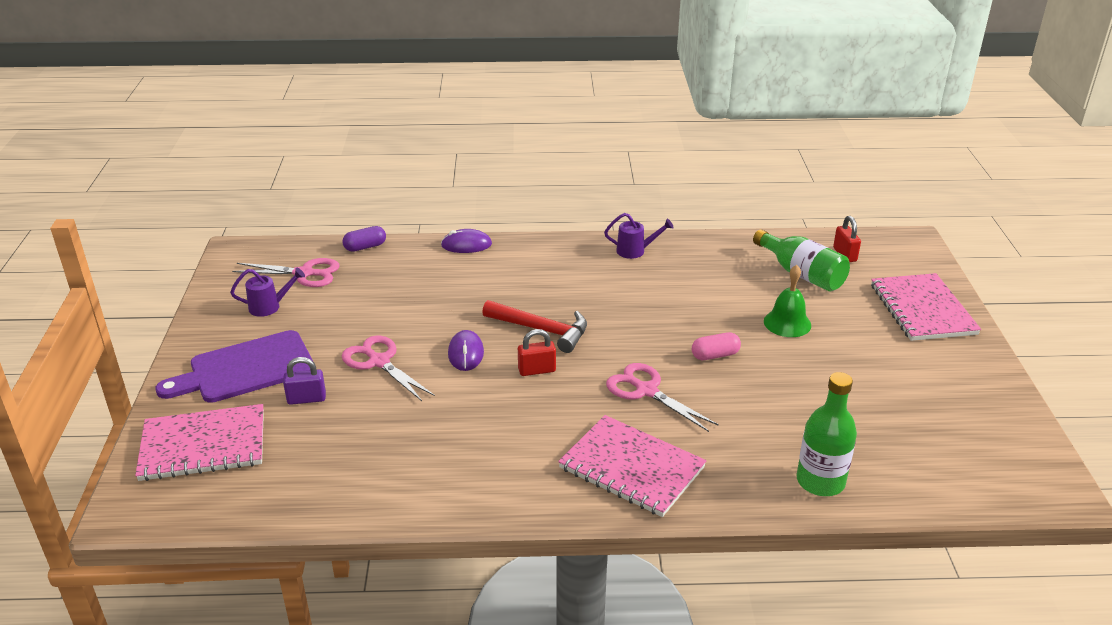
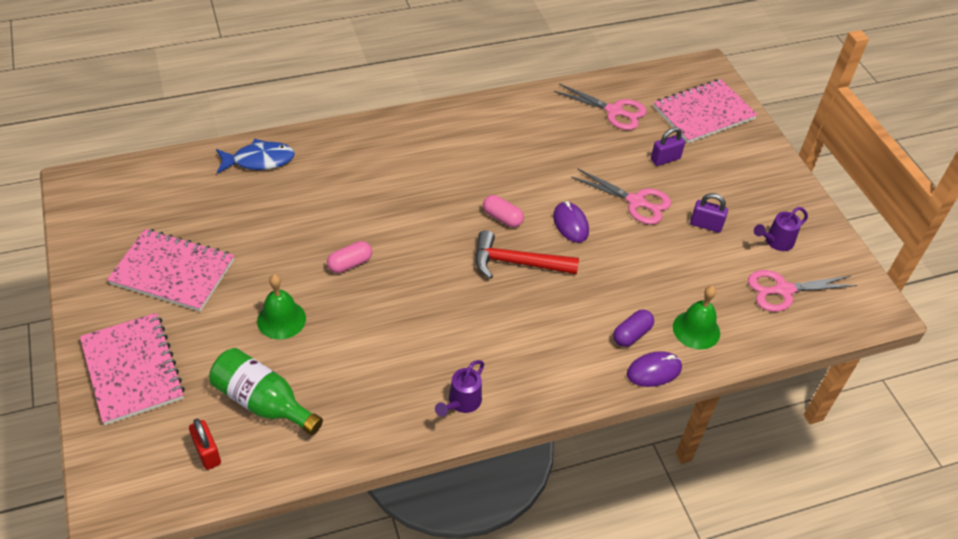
camera: 160 degrees right, 15 degrees up
purple cutting board [155,330,313,403] -> none
purple capsule [342,226,386,252] -> purple capsule moved to [613,309,654,347]
red padlock [518,329,556,376] -> pink capsule [483,195,524,227]
pink notebook [558,415,707,517] -> pink notebook moved to [107,229,234,312]
purple watering can [604,213,674,259] -> purple watering can turned 45 degrees counterclockwise [435,360,484,417]
pink scissors [606,363,719,432] -> pink scissors moved to [554,84,646,130]
green bottle [797,372,857,496] -> blue fish [216,139,295,174]
none -> green bell [673,286,720,350]
none -> purple padlock [690,193,728,233]

